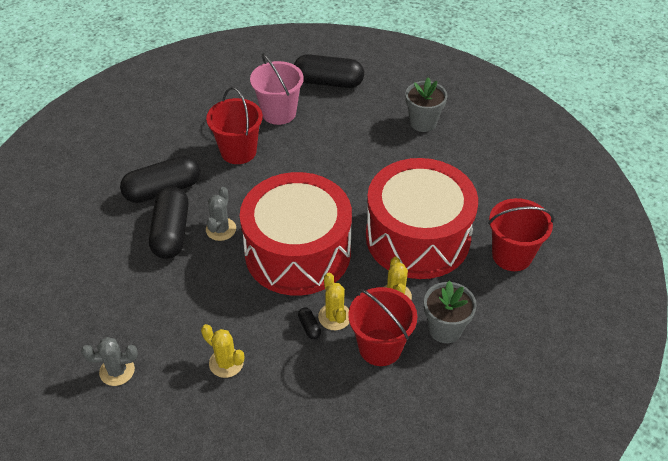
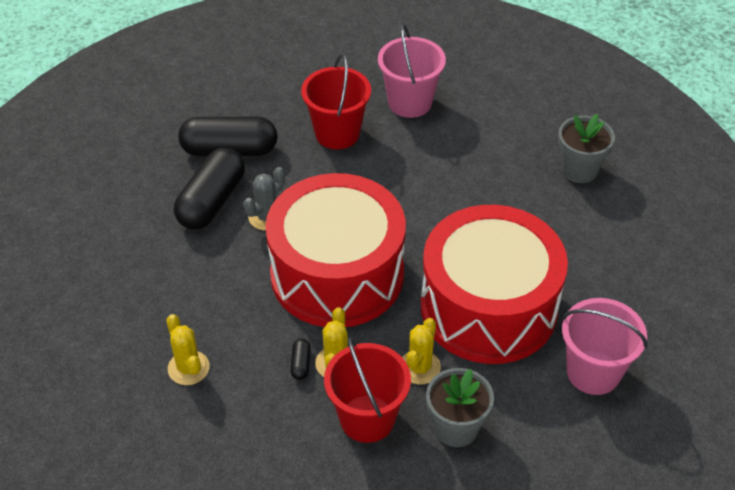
camera: 25 degrees right, 0 degrees up
grey cactus [81,337,138,386] -> none
black capsule [294,54,364,88] -> none
red bucket [488,198,554,271] -> pink bucket [562,298,647,395]

